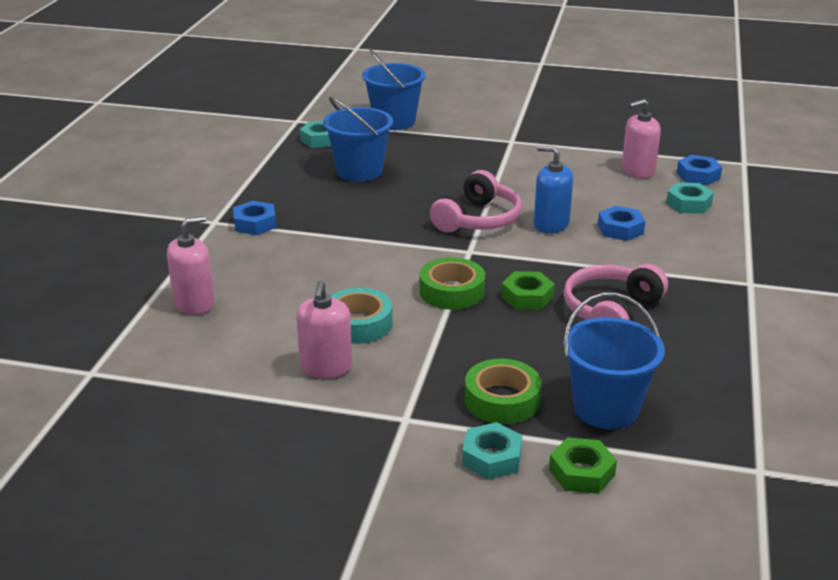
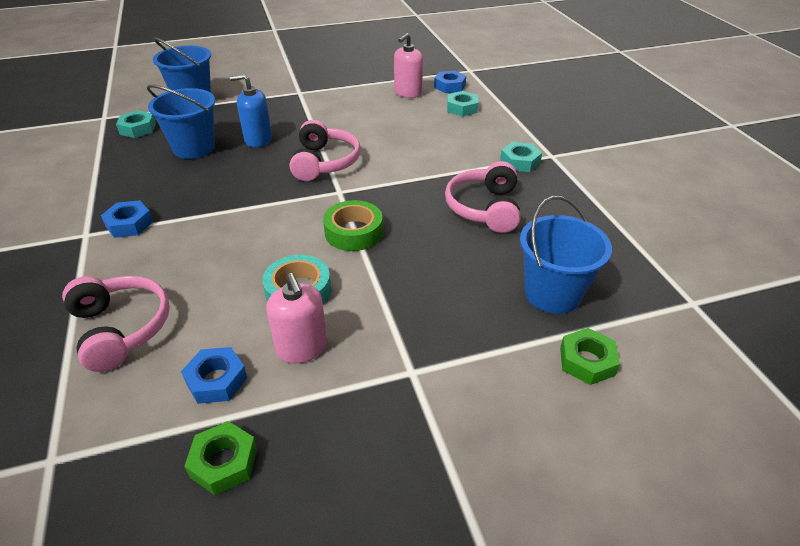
camera: 30 degrees left, 10 degrees up
pink soap dispenser [167,216,214,314] -> pink headphones [62,276,170,372]
turquoise nut [462,422,523,479] -> turquoise nut moved to [500,142,542,172]
green tape [465,359,541,424] -> none
green nut [501,271,555,310] -> green nut moved to [184,421,257,495]
blue soap dispenser [534,146,573,233] -> blue soap dispenser moved to [230,74,272,147]
blue nut [598,206,645,241] -> blue nut moved to [181,347,247,404]

